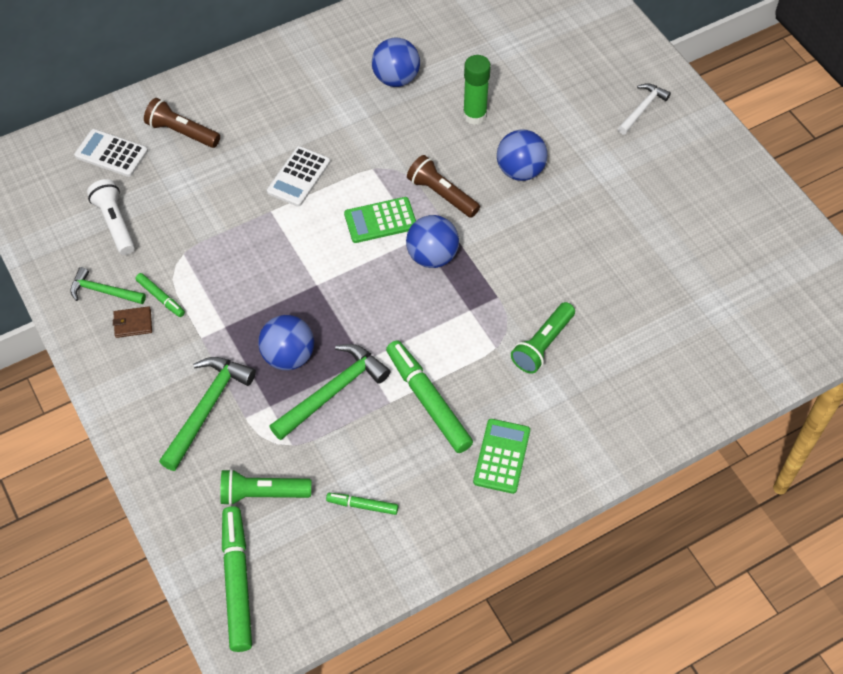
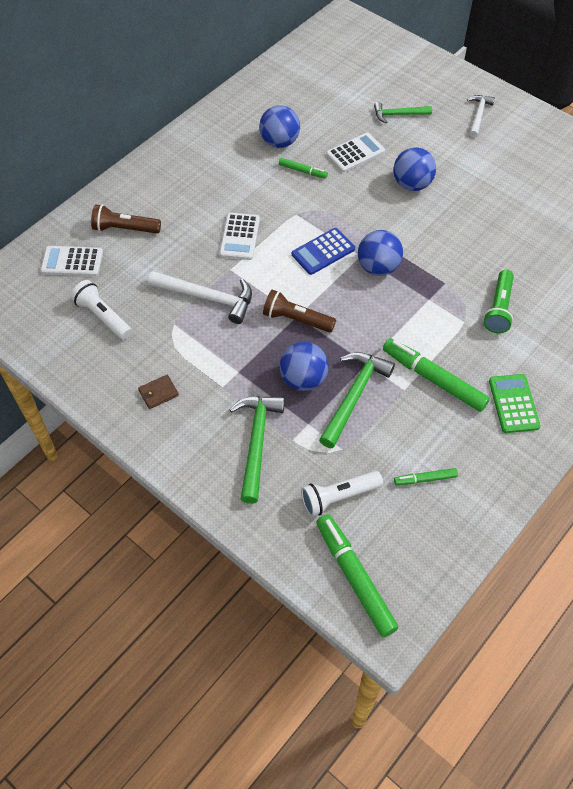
camera: 20 degrees left, 0 degrees up
green hammer [70,267,146,304] -> green hammer moved to [374,102,432,123]
green marker [135,273,185,317] -> green marker moved to [279,158,328,179]
green flashlight [220,469,311,506] -> white flashlight [301,471,383,517]
green calculator [344,197,416,243] -> blue calculator [292,228,355,275]
brown flashlight [407,155,480,218] -> brown flashlight moved to [263,289,336,333]
green glue stick [463,55,491,125] -> white calculator [326,132,385,172]
none -> white hammer [148,271,252,324]

